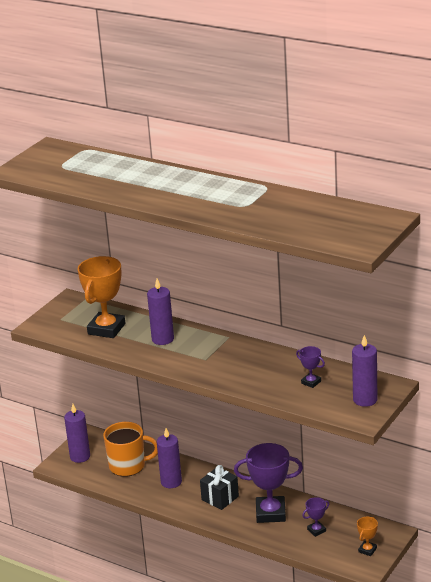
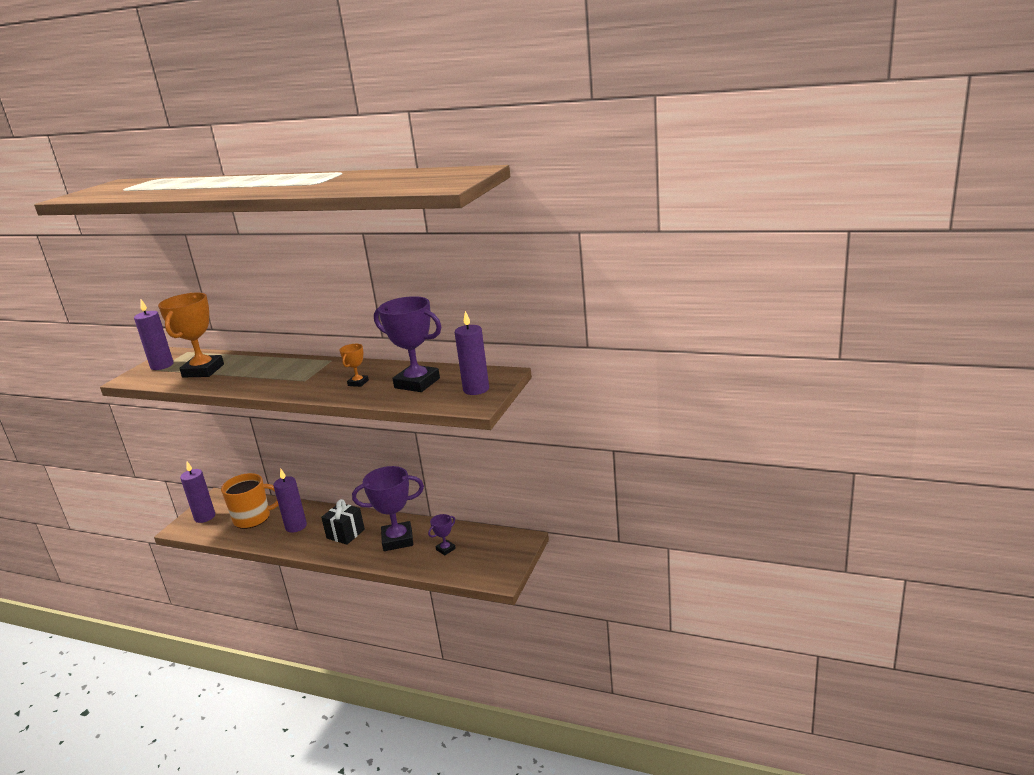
camera: 10 degrees left, 5 degrees down
purple candle [147,279,174,345] -> purple candle moved to [134,300,173,370]
purple trophy [296,346,325,388] -> purple trophy [374,296,441,392], size x2.13
orange trophy [357,517,378,556] -> orange trophy moved to [340,344,369,387]

